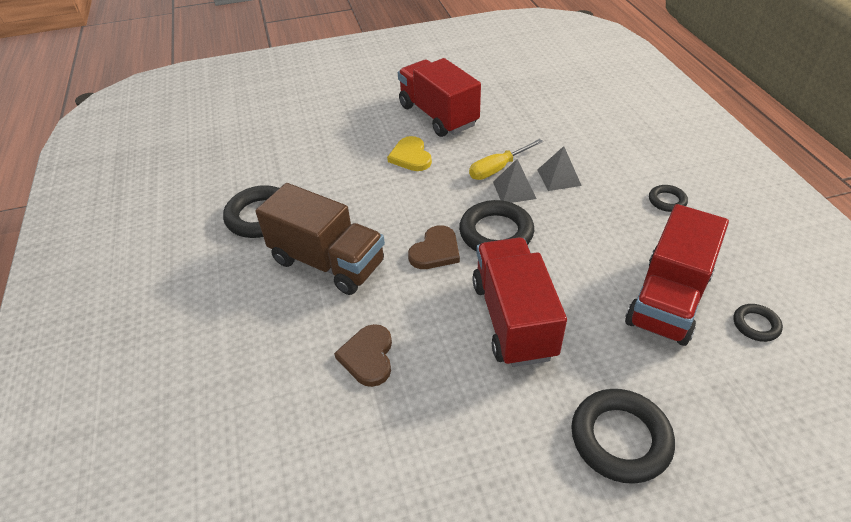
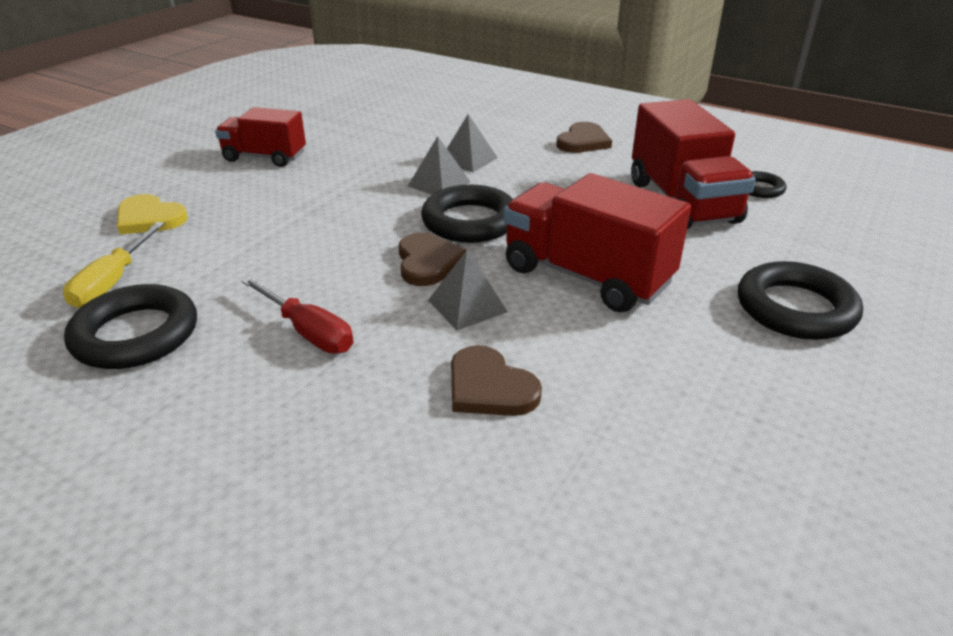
camera: 45 degrees left, 10 degrees down
brown truck [255,183,385,295] -> red screwdriver [241,277,353,353]
yellow heart [387,136,432,171] -> yellow heart moved to [117,194,188,234]
red truck [398,58,481,137] -> red truck [215,107,306,167], size x0.64
yellow screwdriver [469,139,543,180] -> yellow screwdriver moved to [63,222,165,308]
black ring [649,185,688,212] -> brown heart [556,122,612,153]
none -> grey pyramid [428,250,508,331]

